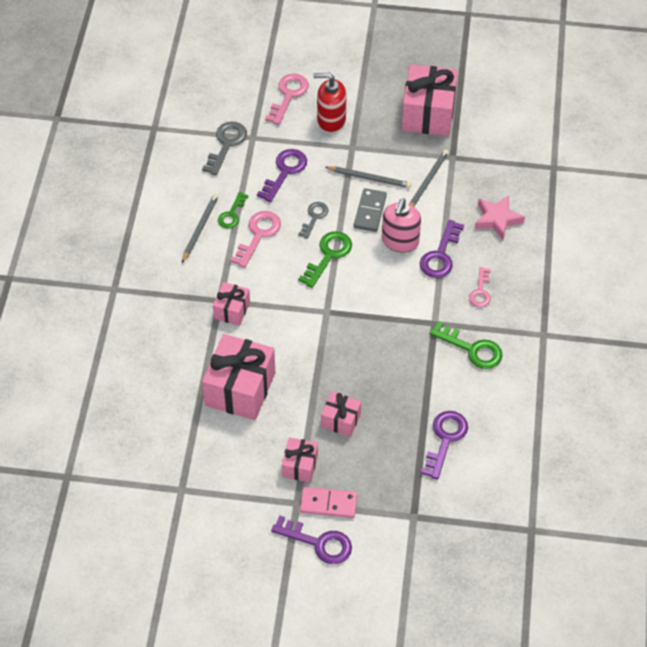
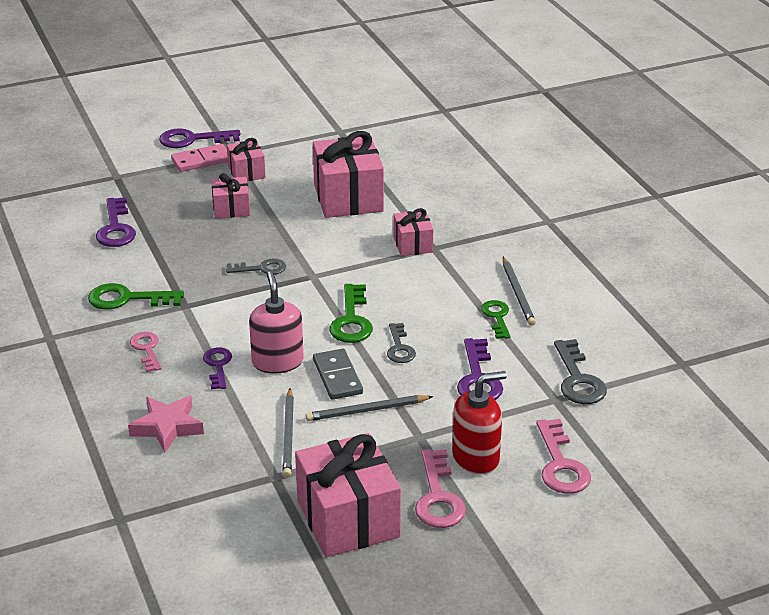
camera: 150 degrees right, 20 degrees down
pink key [230,211,281,268] -> pink key moved to [415,449,466,528]
purple key [420,220,464,278] -> purple key [203,347,232,390], size x0.65
none -> grey key [226,258,286,275]

